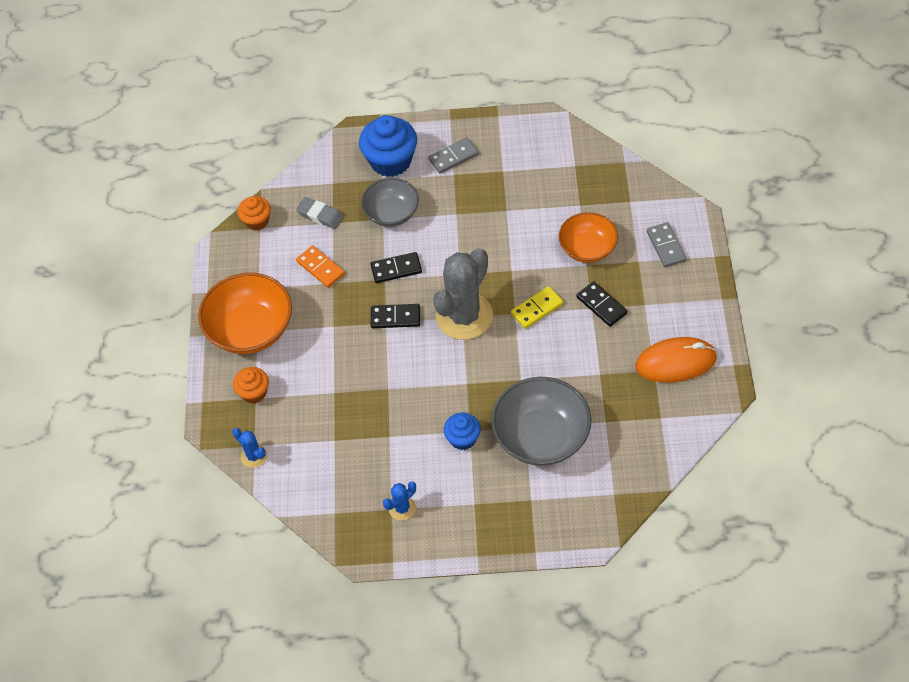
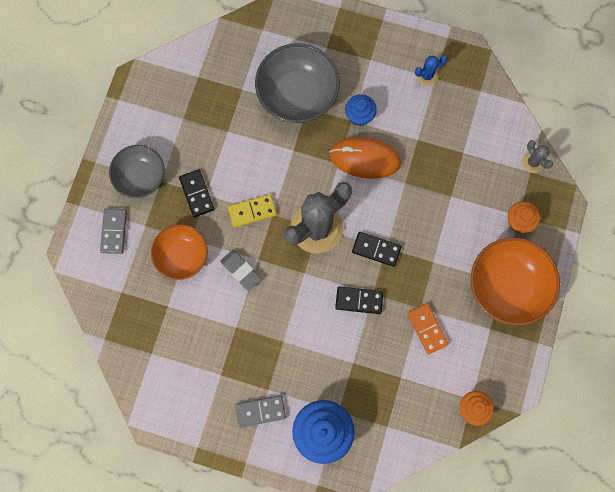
camera: 165 degrees left, 20 degrees up
blue cactus [232,428,267,468] -> grey cactus [522,140,553,173]
grey eraser [296,197,344,229] -> grey eraser moved to [220,250,261,291]
grey bowl [361,178,419,227] -> grey bowl moved to [109,145,165,198]
orange mouse [636,337,717,383] -> orange mouse moved to [329,137,401,179]

